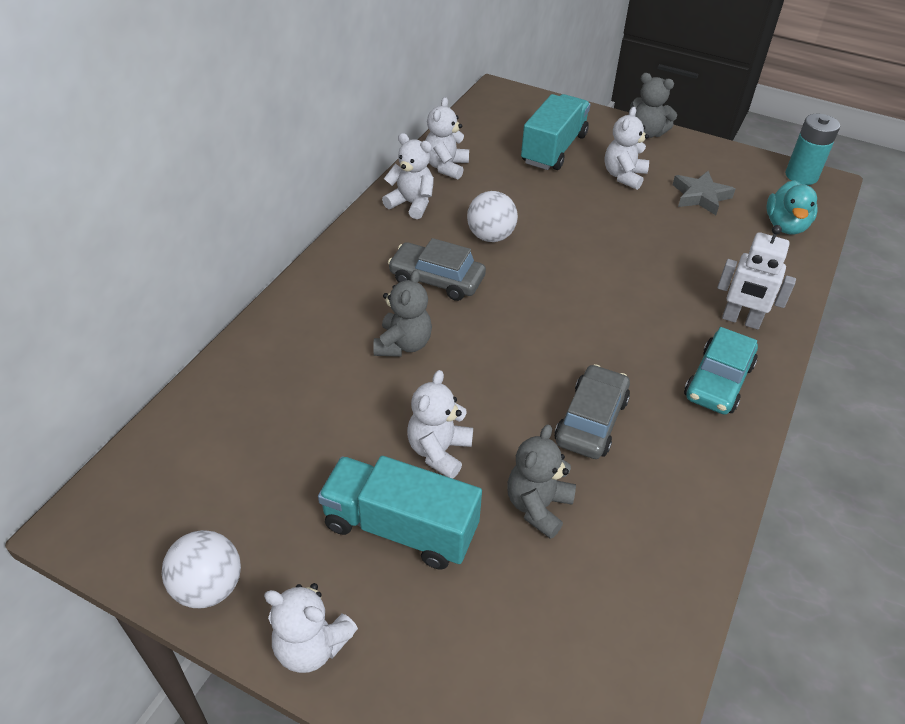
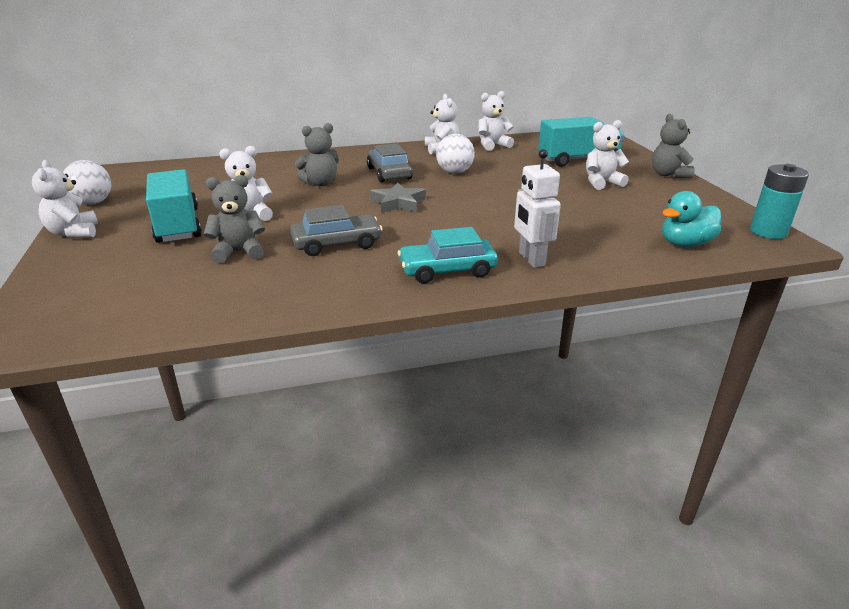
camera: 50 degrees right, 15 degrees down
grey star [673,171,735,215] -> grey star moved to [370,182,426,213]

